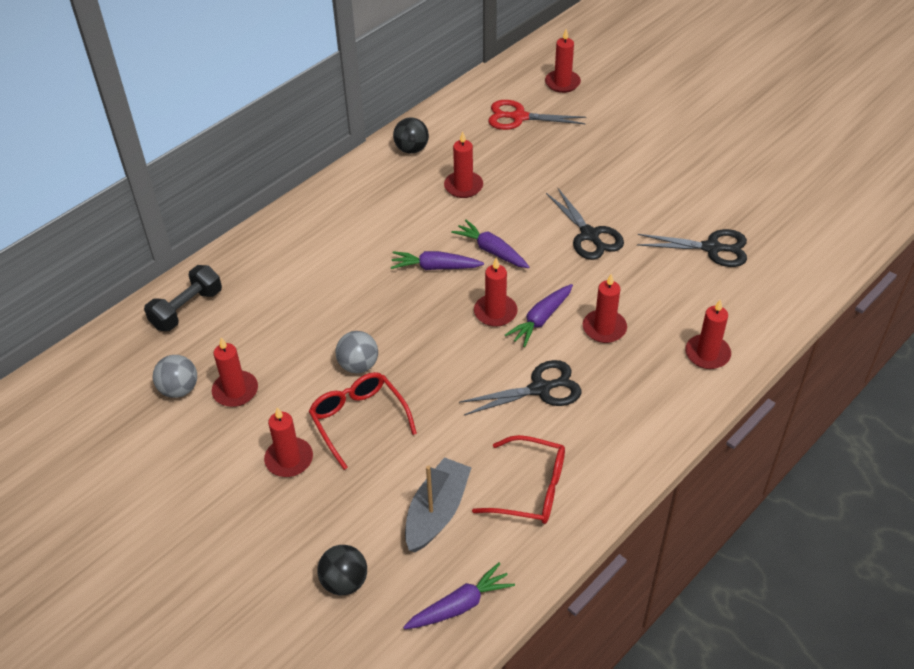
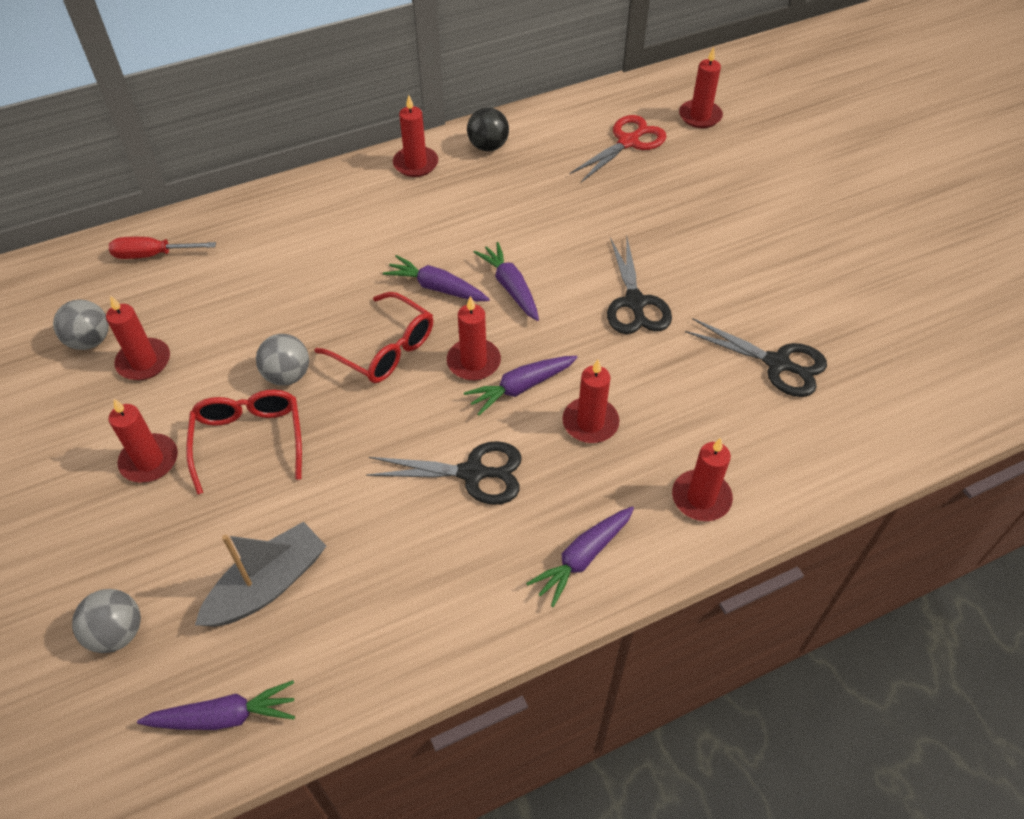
camera: 20 degrees right, 5 degrees up
black dumbbell [144,265,222,331] -> red screwdriver [109,237,216,259]
black ball [317,545,367,595] -> grey ball [72,589,141,653]
red candle [444,132,483,198] -> red candle moved to [393,95,438,177]
red glasses [472,435,565,524] -> red glasses moved to [314,292,433,383]
red scissors [488,100,586,130] -> red scissors turned 105 degrees clockwise [570,115,666,182]
none -> purple carrot [526,506,634,607]

